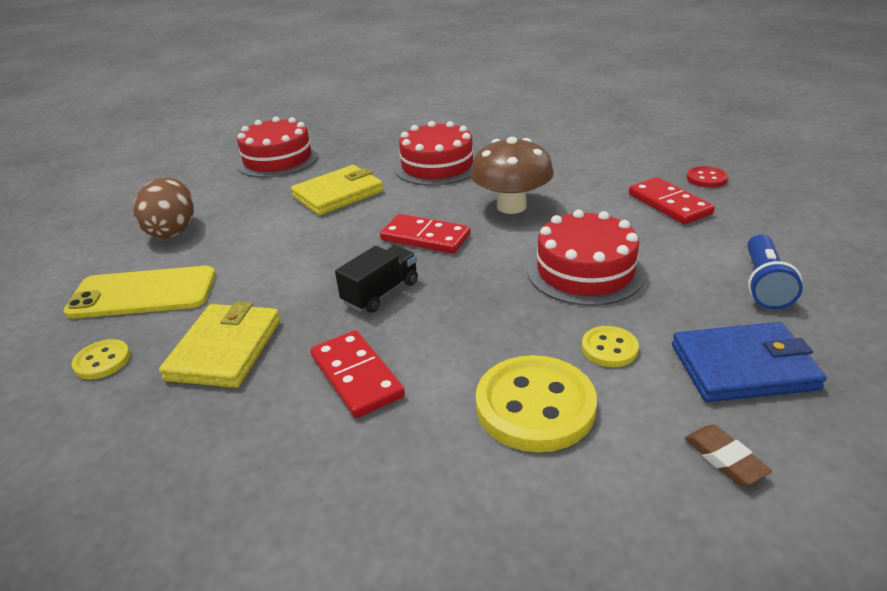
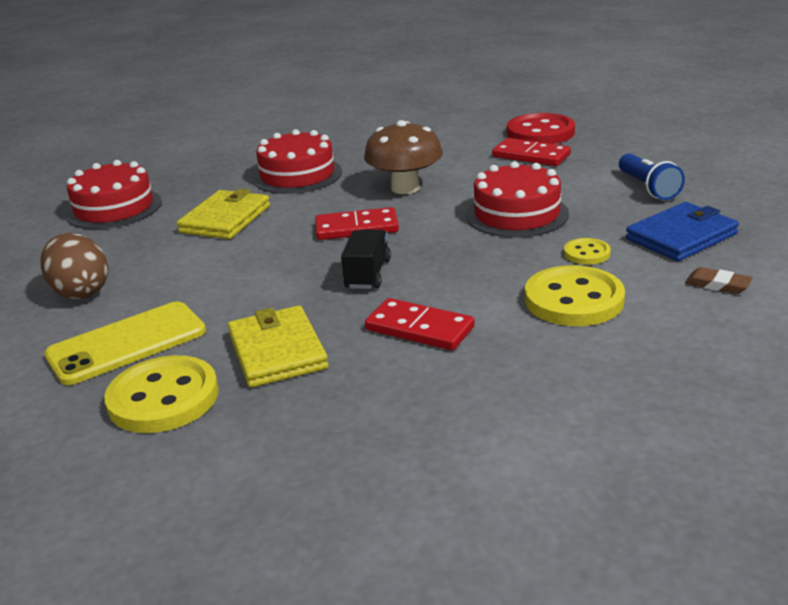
camera: 30 degrees left, 5 degrees down
yellow button [72,339,130,380] -> yellow button [104,355,219,433], size x1.96
red button [687,166,728,188] -> red button [507,113,575,144], size x1.96

